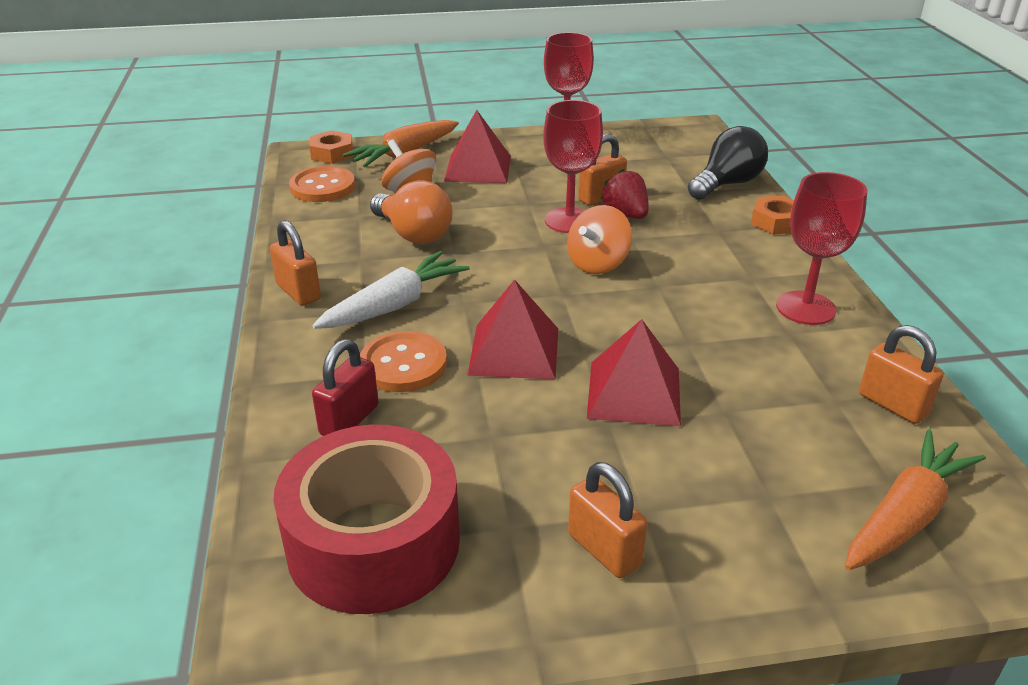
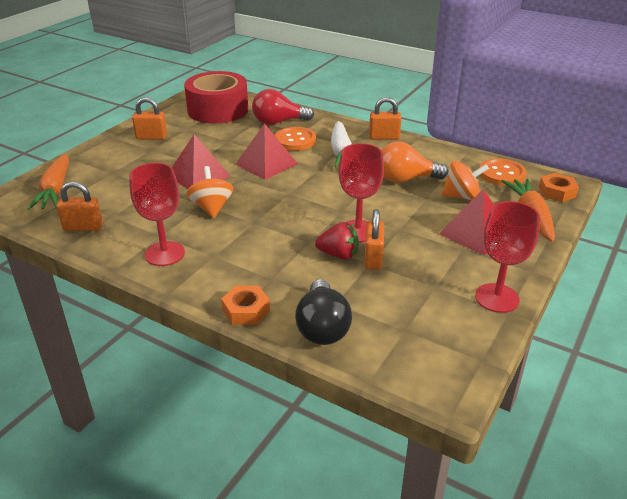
camera: 130 degrees right, 0 degrees up
red padlock [312,339,378,436] -> red light bulb [252,89,314,125]
orange spinning top [567,205,632,274] -> orange spinning top moved to [186,166,233,218]

